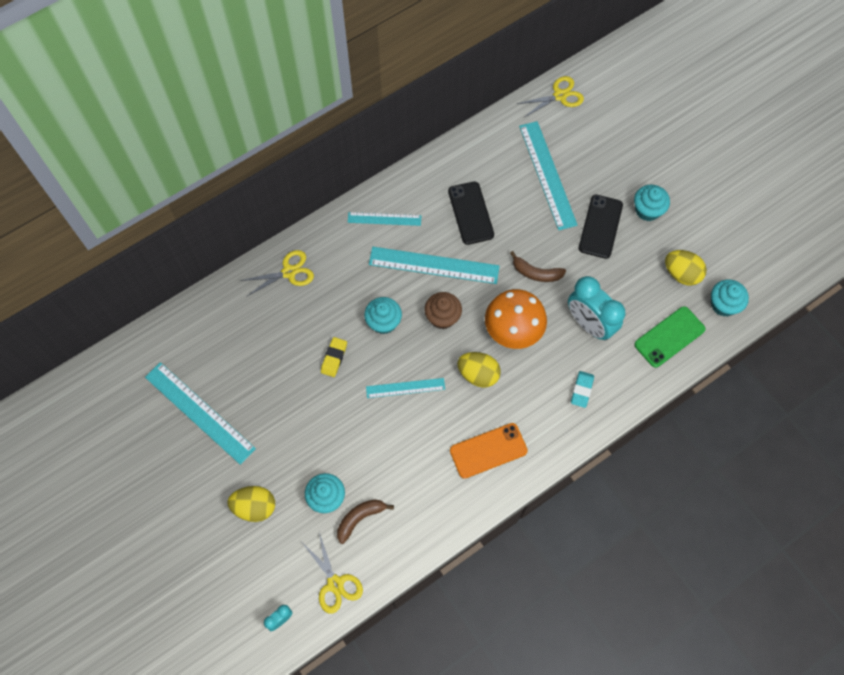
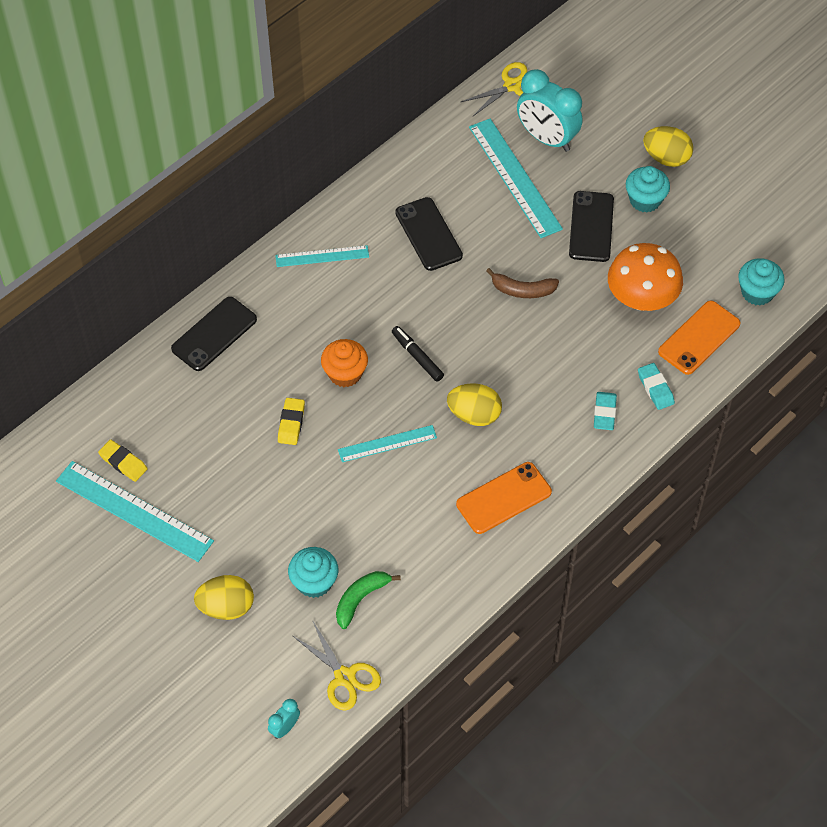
camera: 10 degrees left, 10 degrees down
yellow scissors [240,250,314,297] -> black phone [171,297,257,371]
brown banana [337,499,394,544] -> green banana [336,571,401,629]
turquoise cupcake [364,297,402,334] -> orange cupcake [321,339,368,387]
turquoise ruler [369,247,499,284] -> none
brown cupcake [425,292,462,329] -> black marker [392,326,444,382]
orange mushroom [485,289,547,349] -> orange mushroom moved to [608,243,683,311]
turquoise clock [568,276,625,340] -> turquoise clock moved to [517,69,583,152]
green phone [634,306,705,368] -> orange phone [658,301,740,375]
yellow egg [665,250,707,286] -> yellow egg moved to [643,126,693,167]
none -> yellow eraser [98,440,148,482]
none -> turquoise eraser [638,363,675,410]

